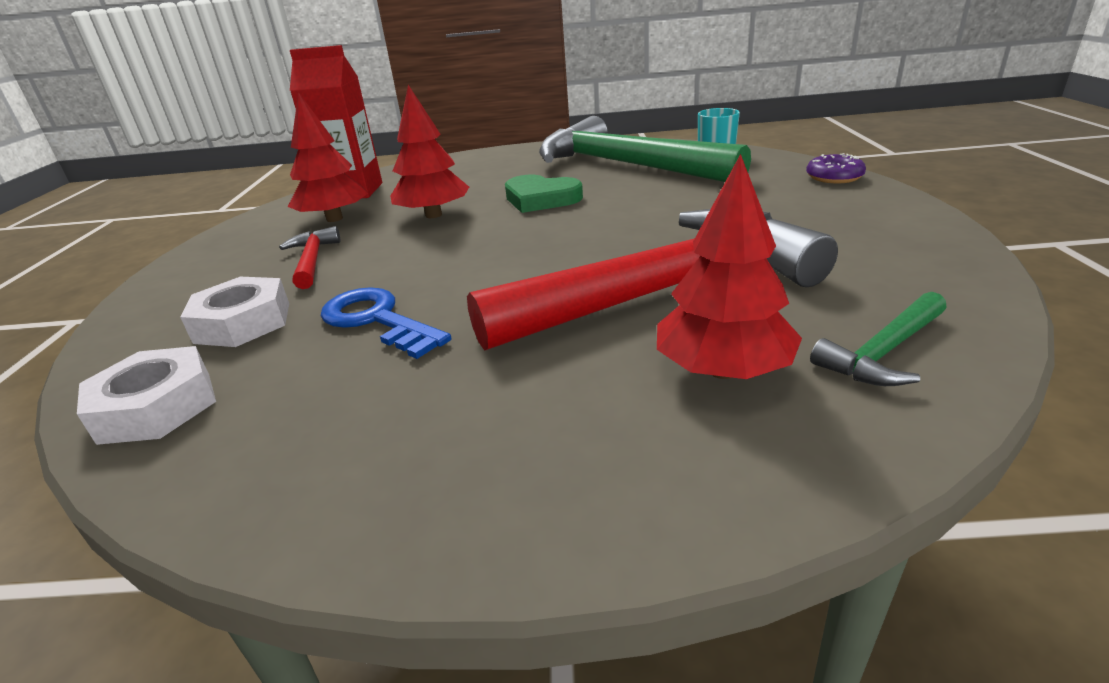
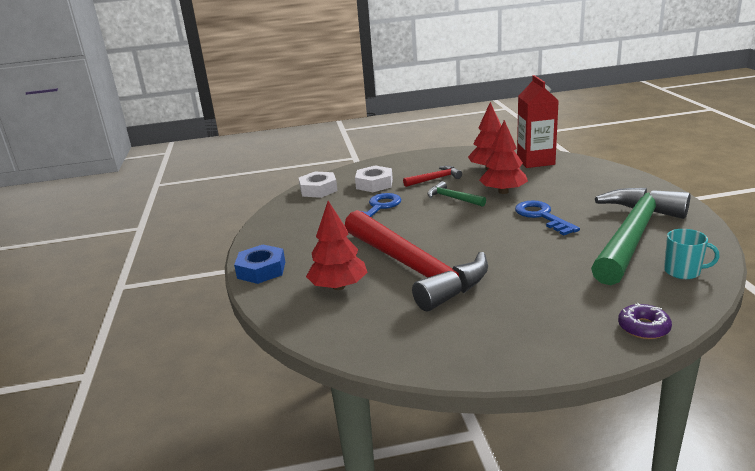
camera: 80 degrees right, 5 degrees down
green heart [505,175,583,213] -> blue key [515,200,580,235]
green hammer [810,292,947,386] -> green hammer moved to [427,181,486,207]
none -> blue nut [234,245,285,284]

